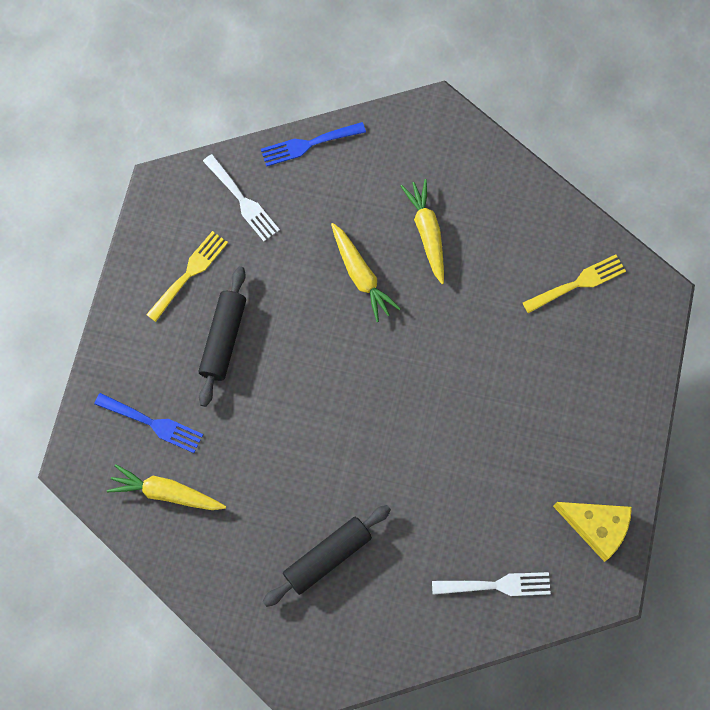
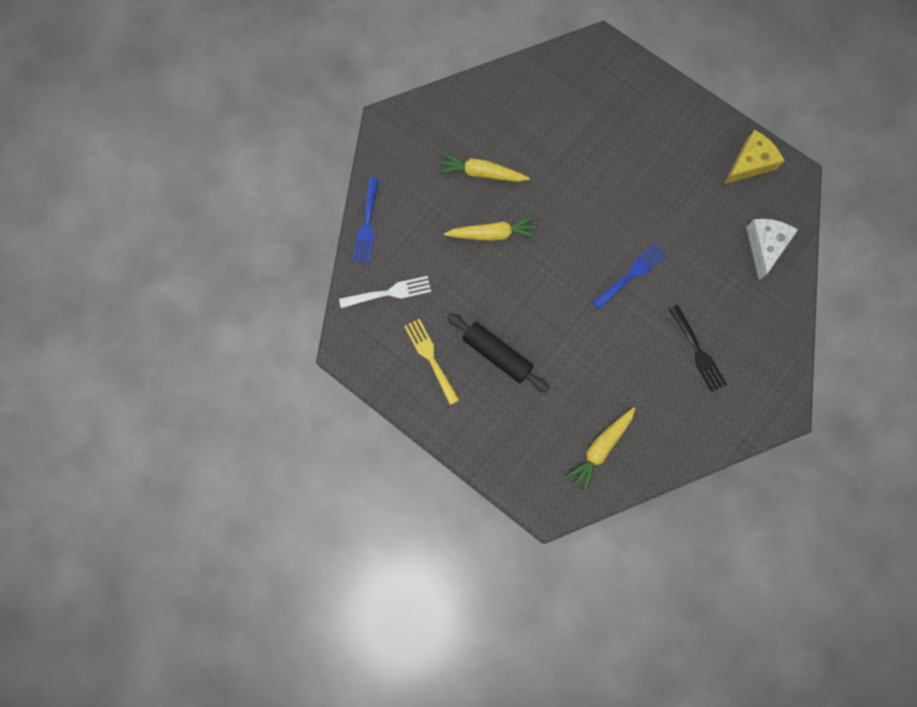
camera: 65 degrees left, 5 degrees up
blue fork [94,393,203,453] -> blue fork moved to [592,244,667,310]
black rolling pin [263,505,391,607] -> black fork [669,305,727,392]
white fork [432,572,551,596] -> white cheese [746,219,798,280]
yellow fork [523,255,626,313] -> none

